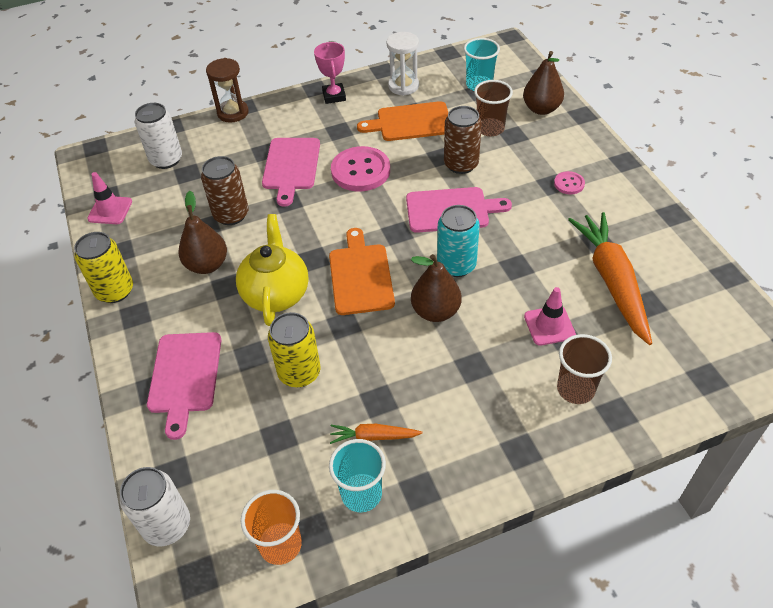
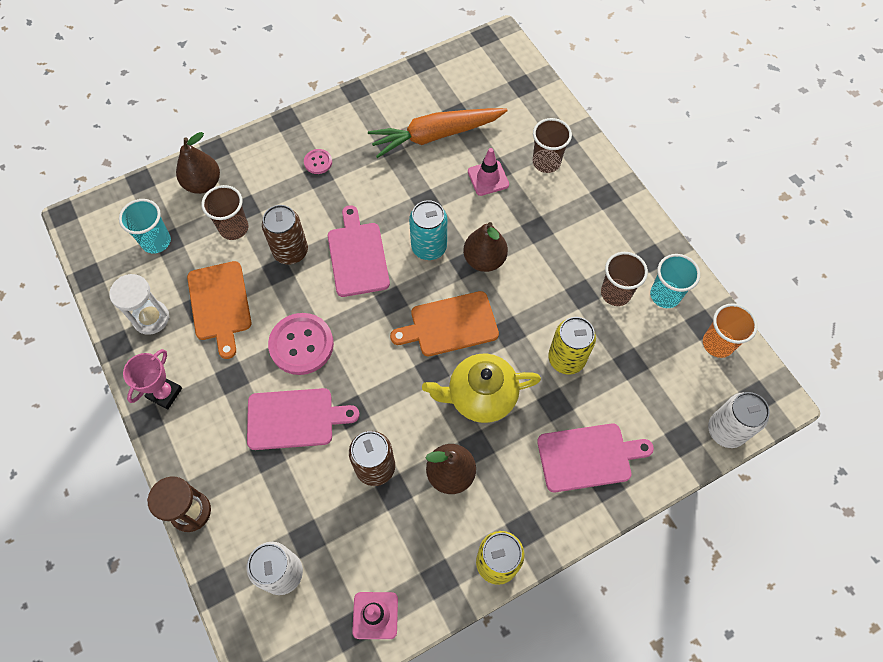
camera: 100 degrees left, 15 degrees up
pink trophy [314,42,346,104] -> pink trophy turned 45 degrees counterclockwise [123,349,182,409]
orange carrot [330,424,423,444] -> brown cup [601,252,648,306]

